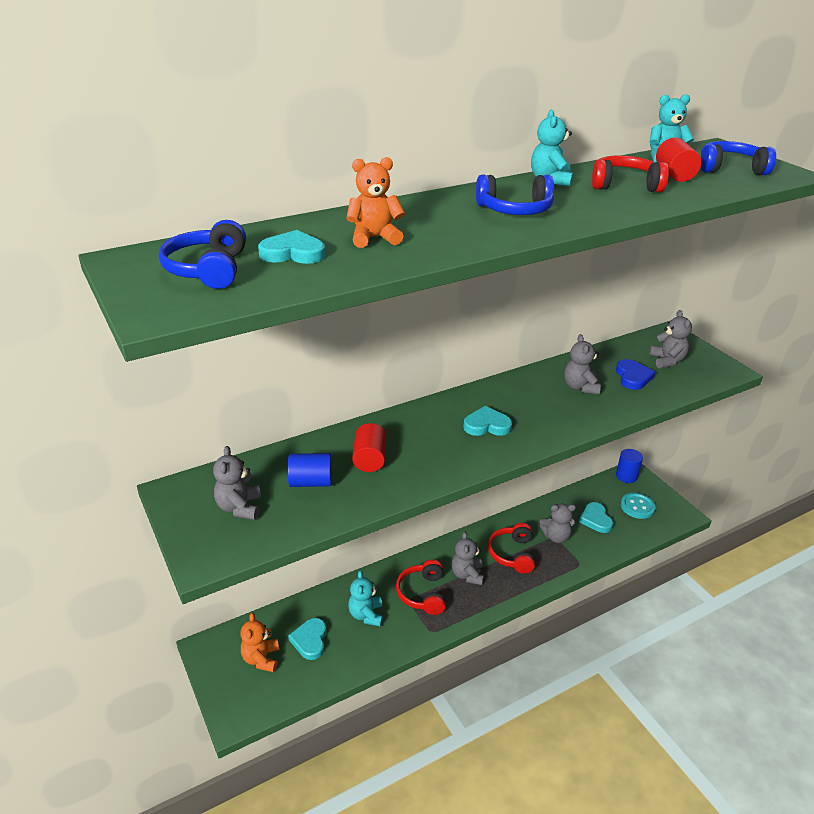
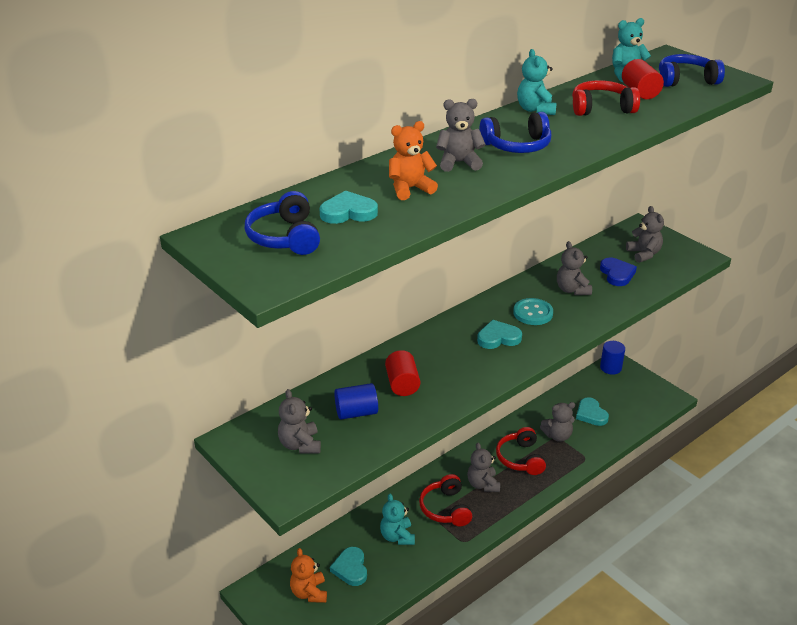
camera: 10 degrees left, 0 degrees up
turquoise button [621,493,655,519] -> turquoise button moved to [513,298,553,325]
none -> grey teddy bear [436,99,486,172]

